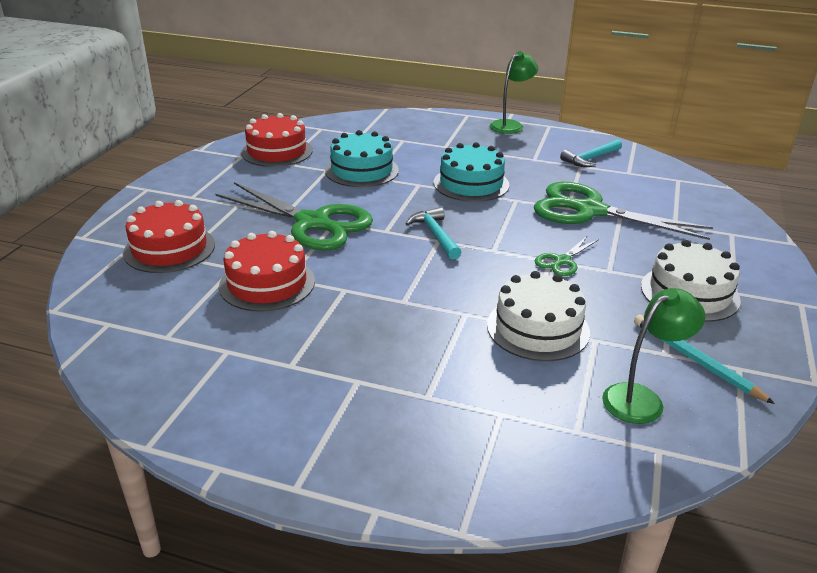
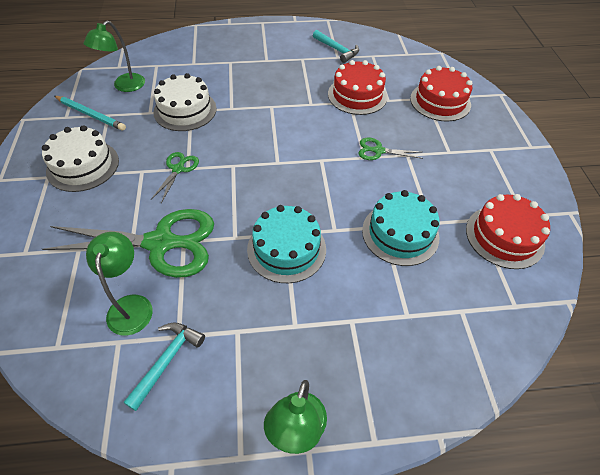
camera: 155 degrees right, 20 degrees up
green scissors [215,182,373,251] -> green scissors [359,137,423,160], size x0.46
turquoise hammer [406,207,461,259] -> turquoise hammer moved to [313,30,359,63]
none -> green lamp [86,232,153,336]

